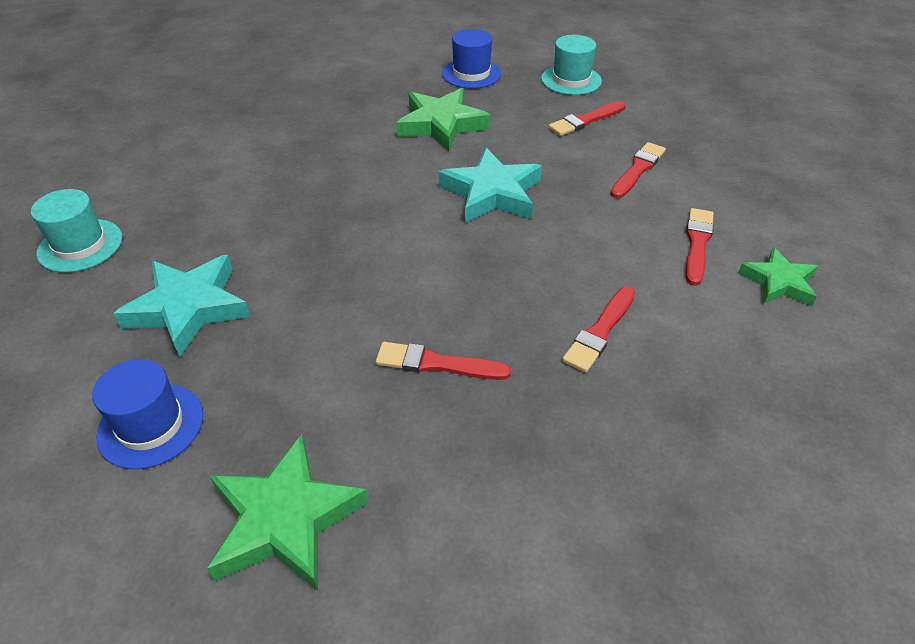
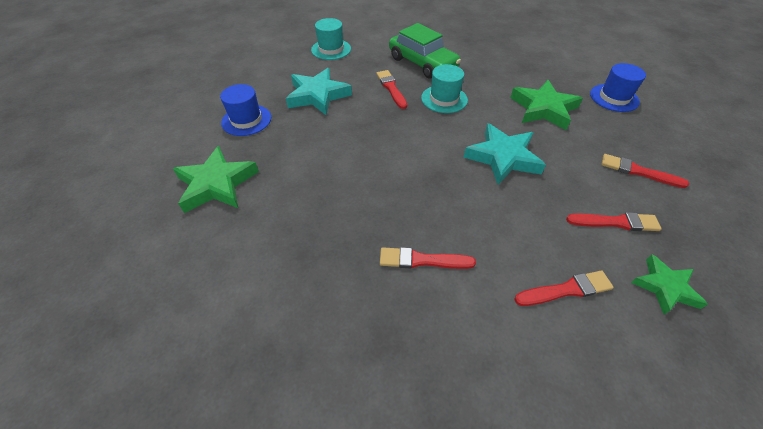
camera: 60 degrees right, 5 degrees up
red brush [376,342,511,380] -> red brush moved to [376,70,407,109]
turquoise hat [541,35,602,95] -> turquoise hat moved to [421,64,468,113]
green star [738,247,818,306] -> green star moved to [631,254,708,315]
none -> green car [389,23,461,79]

